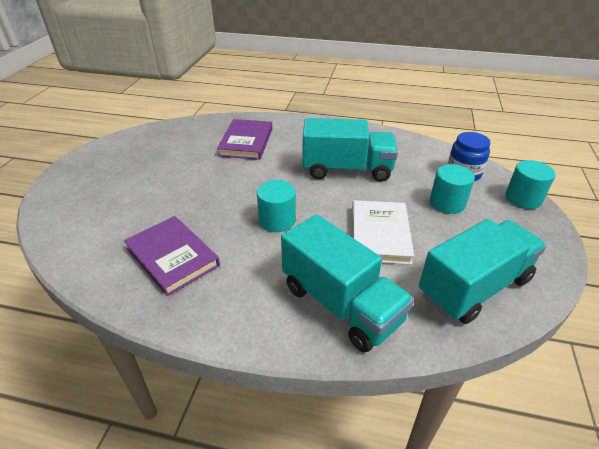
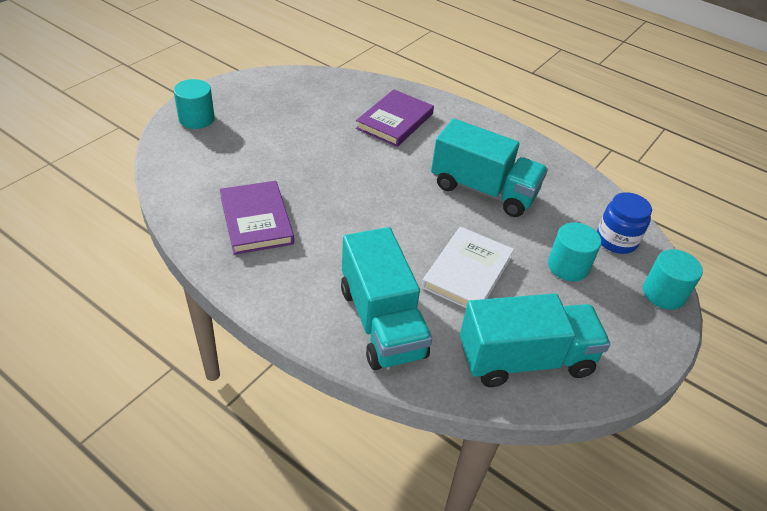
camera: 20 degrees right, 5 degrees up
turquoise cylinder [257,180,296,232] -> turquoise cylinder moved to [174,79,215,129]

